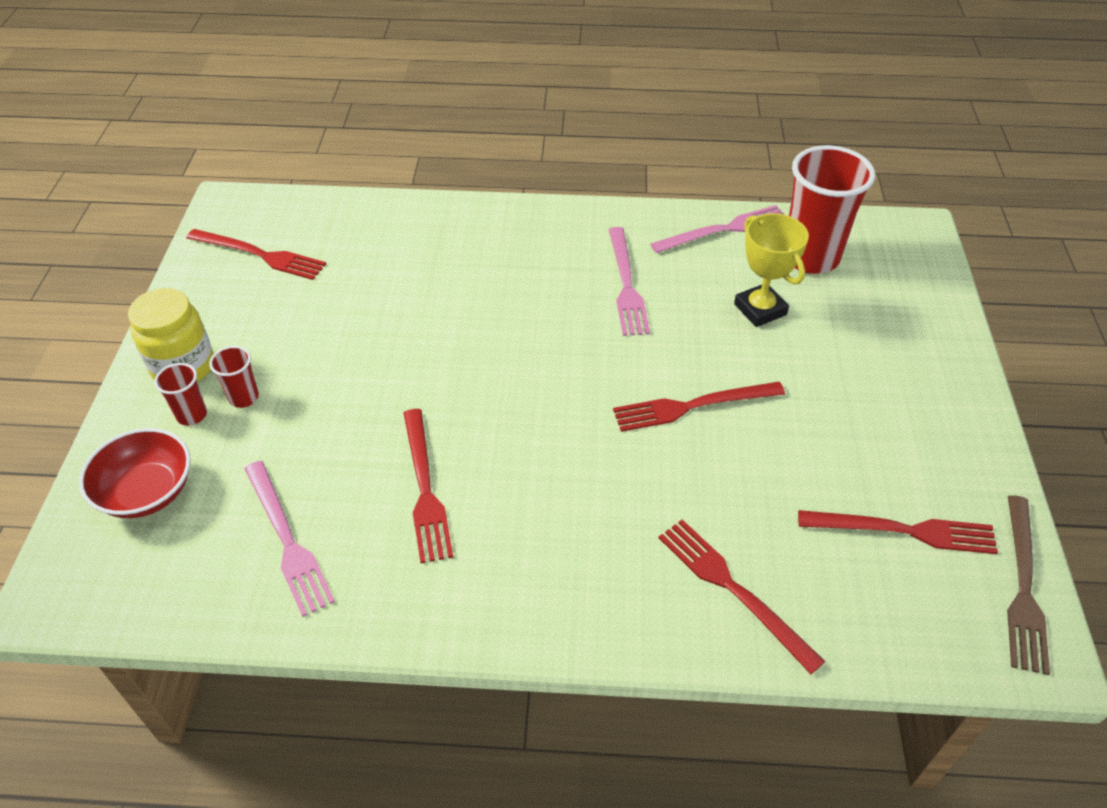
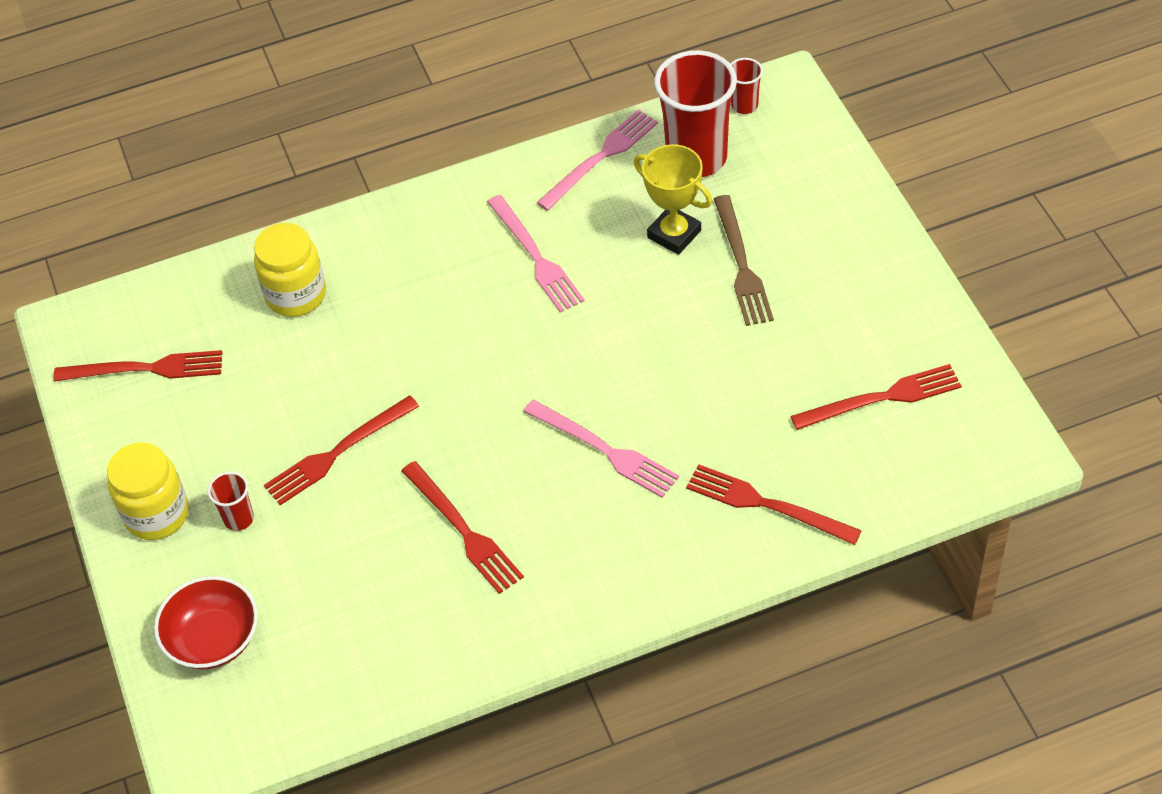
camera: 20 degrees left, 5 degrees up
red cup [154,363,207,425] -> red cup moved to [730,58,763,114]
pink fork [244,461,335,617] -> pink fork moved to [523,400,679,498]
red fork [613,382,785,432] -> red fork moved to [264,395,419,505]
brown fork [1007,495,1050,675] -> brown fork moved to [714,195,774,326]
none -> yellow jar [254,223,326,317]

